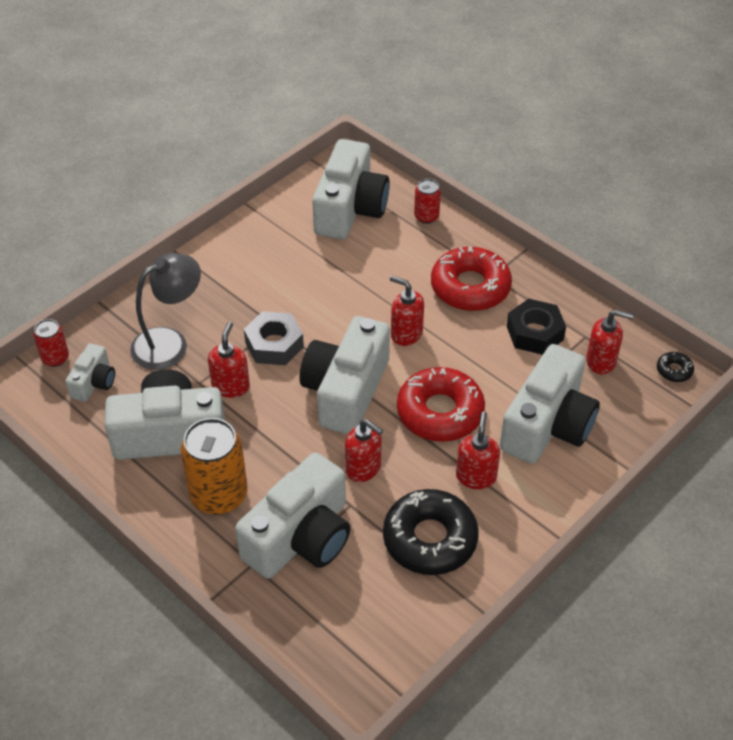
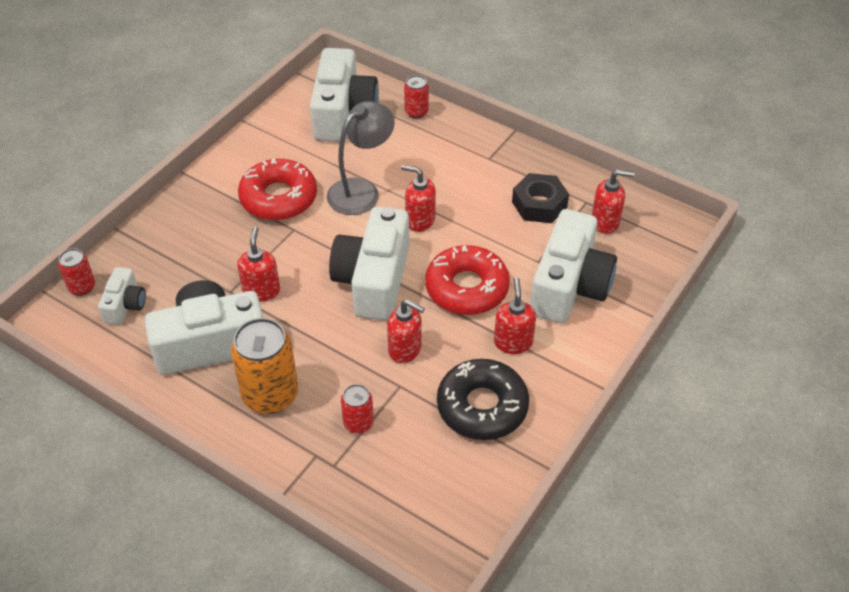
camera: 10 degrees left, 0 degrees up
grey lamp [130,253,201,370] -> grey lamp moved to [327,101,395,215]
white camera [235,452,350,579] -> red can [341,384,374,434]
grey nut [244,311,304,365] -> none
red donut [431,246,512,311] -> red donut moved to [238,159,317,220]
black donut [657,352,694,382] -> none

